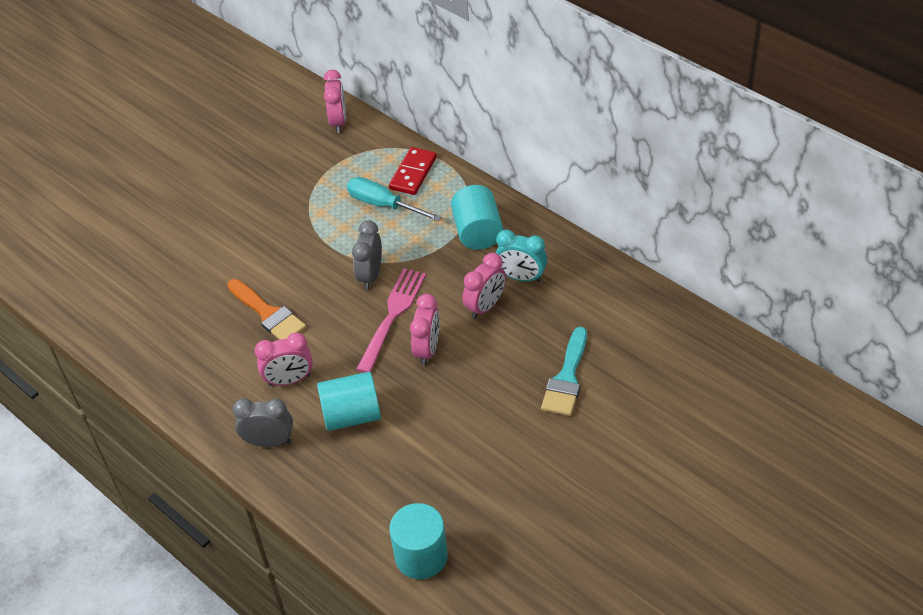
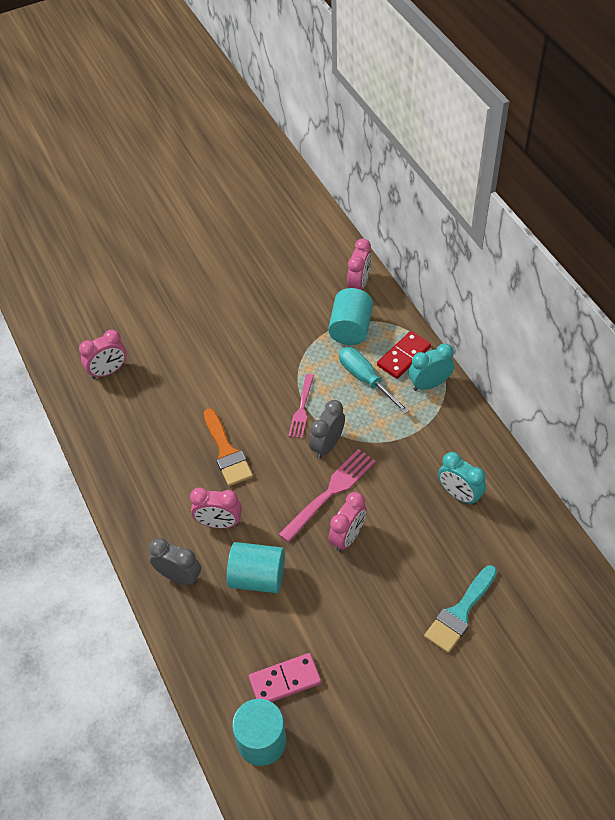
camera: 20 degrees right, 5 degrees up
turquoise cylinder [451,185,503,250] -> turquoise cylinder moved to [328,288,373,345]
pink clock [462,253,506,319] -> pink clock moved to [79,330,127,379]
none -> pink domino [249,653,321,702]
none -> pink fork [288,374,314,438]
none -> turquoise clock [409,343,454,391]

